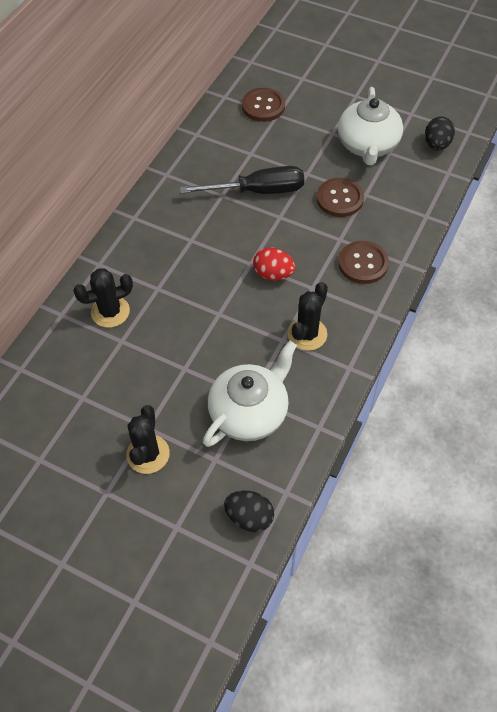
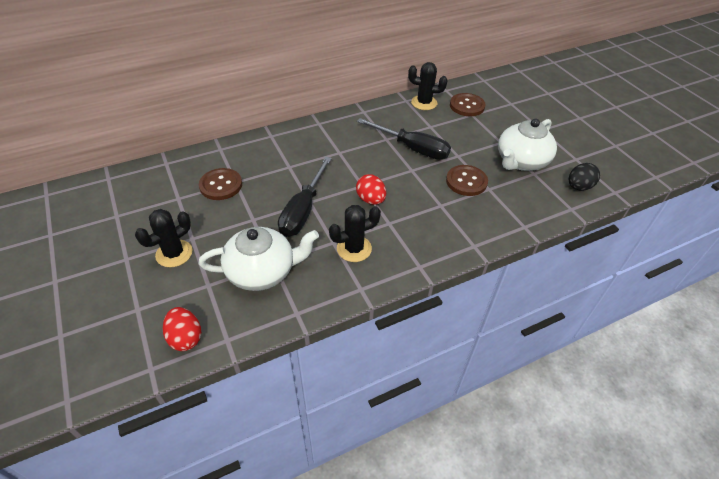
camera: 35 degrees right, 10 degrees down
black cactus [73,269,133,328] -> black cactus moved to [408,62,448,110]
black egg [224,491,274,532] -> red egg [163,307,201,351]
brown button [338,241,389,284] -> brown button moved to [199,168,242,200]
none -> black screwdriver [278,157,332,237]

